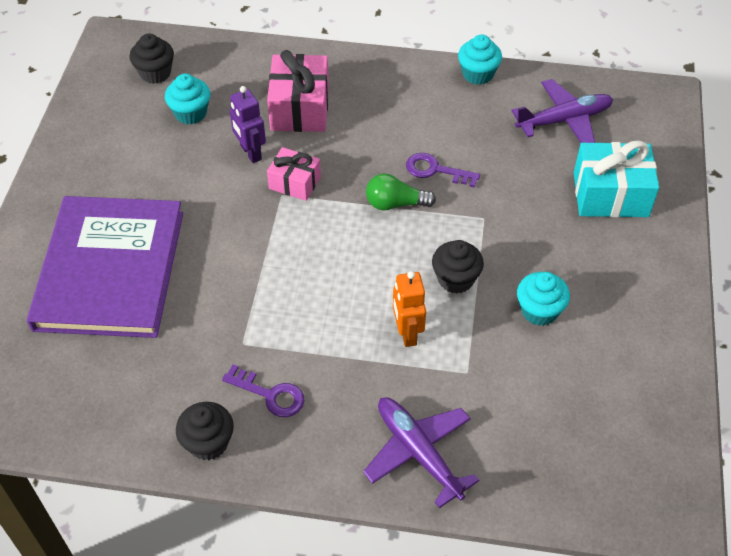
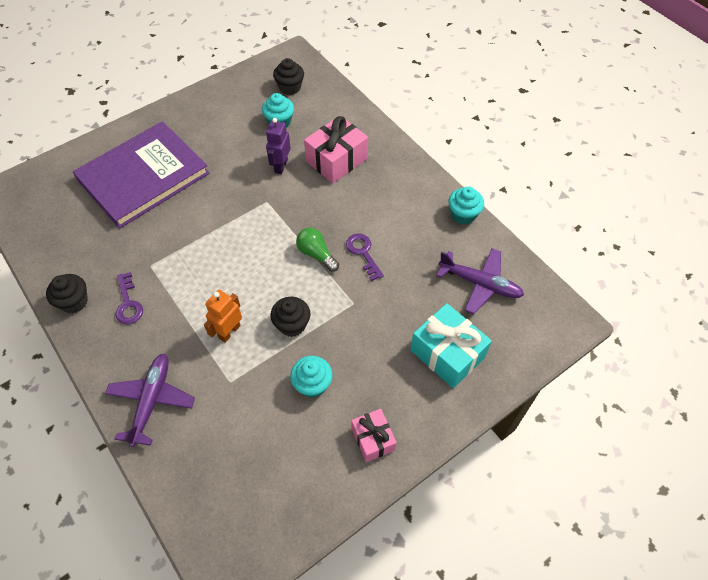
camera: 45 degrees right, 5 degrees up
pink gift [267,147,321,201] -> pink gift moved to [351,409,397,462]

